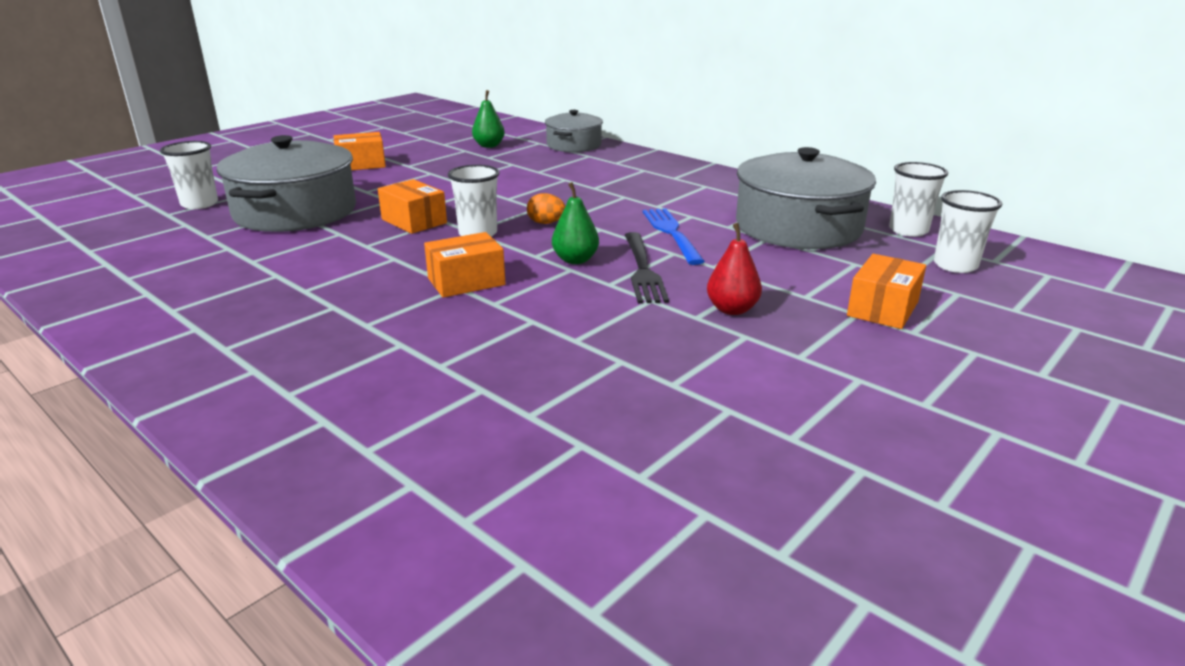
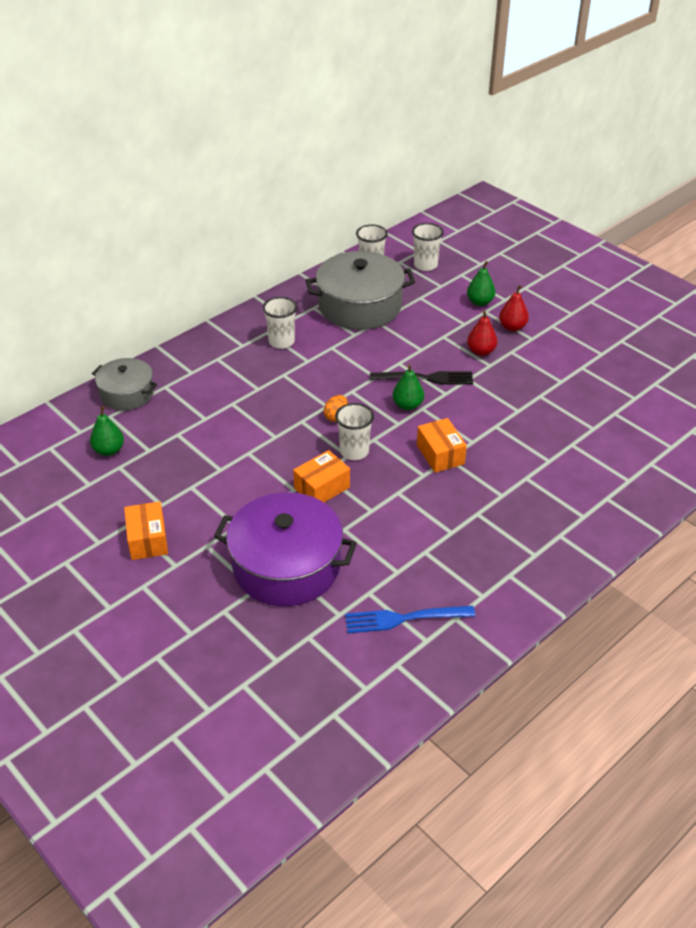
camera: 85 degrees left, 15 degrees up
white cup [160,141,218,209] -> white cup moved to [263,297,297,349]
grey pot [216,135,356,232] -> purple pot [214,492,357,606]
blue fork [643,208,705,265] -> blue fork moved to [345,606,475,633]
orange box [847,254,926,329] -> green pear [467,261,496,306]
none -> red pear [499,285,529,331]

